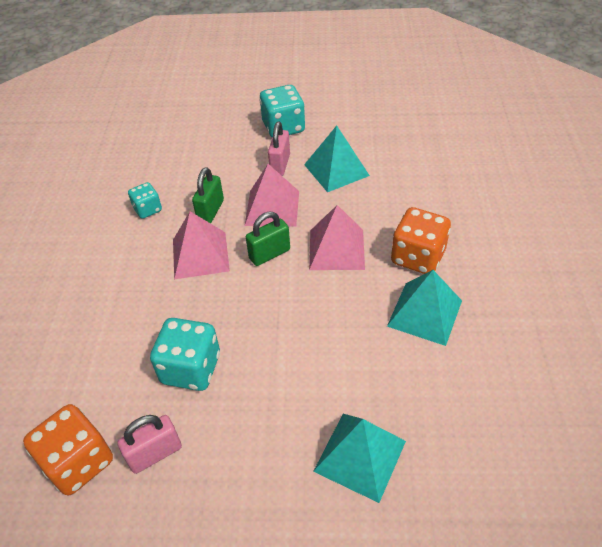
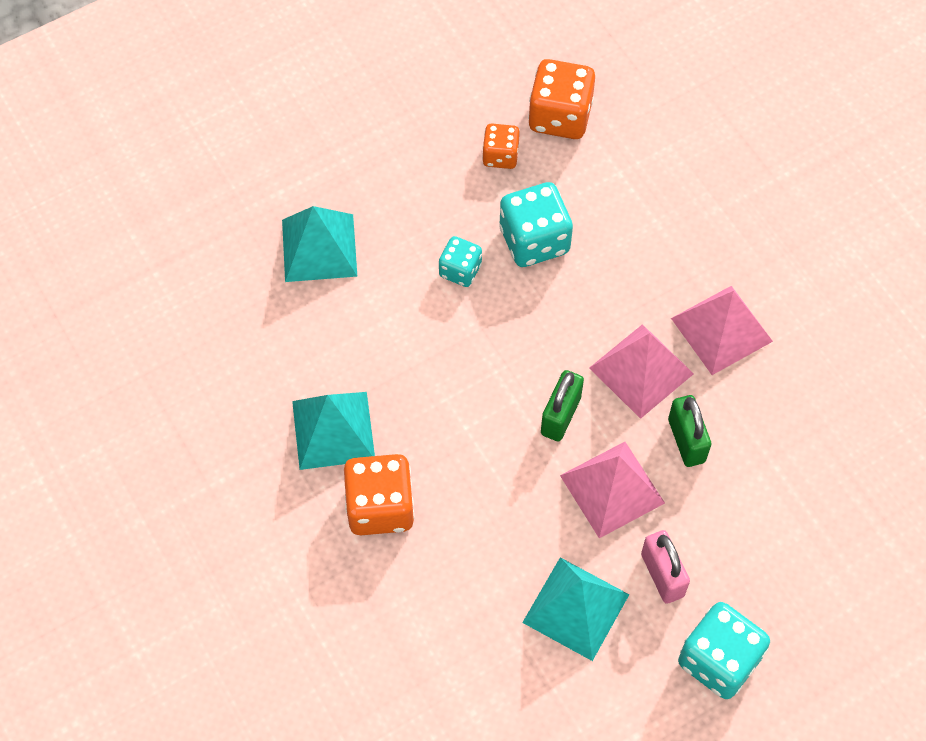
camera: 145 degrees right, 15 degrees up
pink padlock [117,415,182,474] -> orange dice [482,123,520,169]
turquoise dice [128,182,162,219] -> turquoise dice moved to [439,236,482,287]
pink pyramid [309,205,365,270] -> pink pyramid moved to [671,286,773,375]

